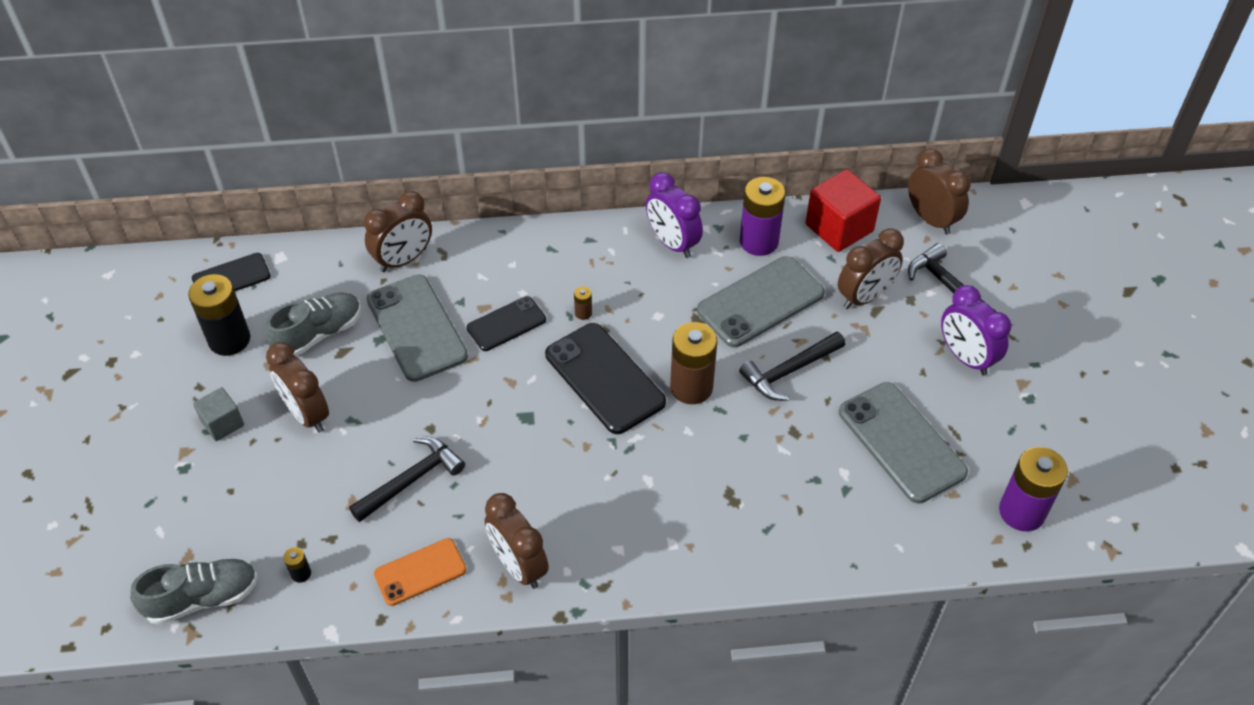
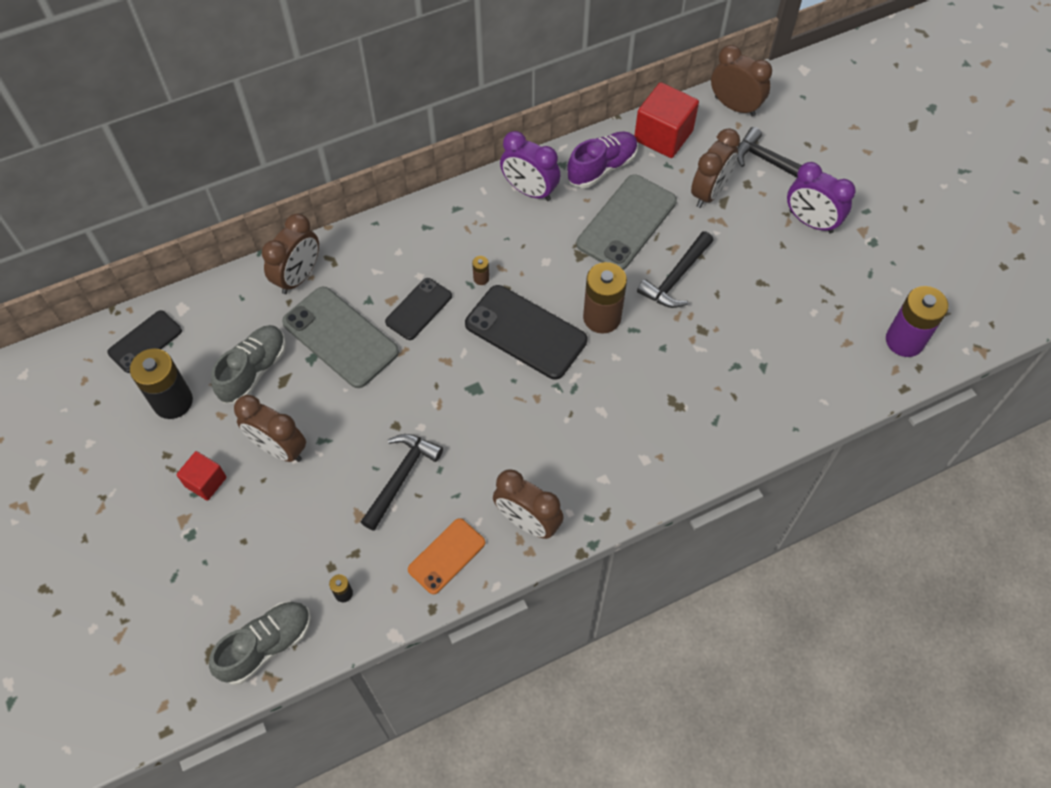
camera: 20 degrees left, 10 degrees up
grey cube [193,387,244,441] -> red cube [176,451,227,501]
purple battery [740,177,786,256] -> purple shoe [567,132,638,188]
grey phone [839,382,968,503] -> none

